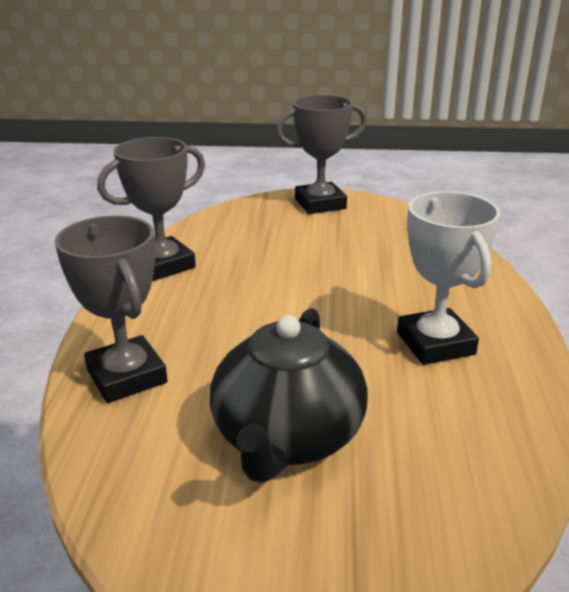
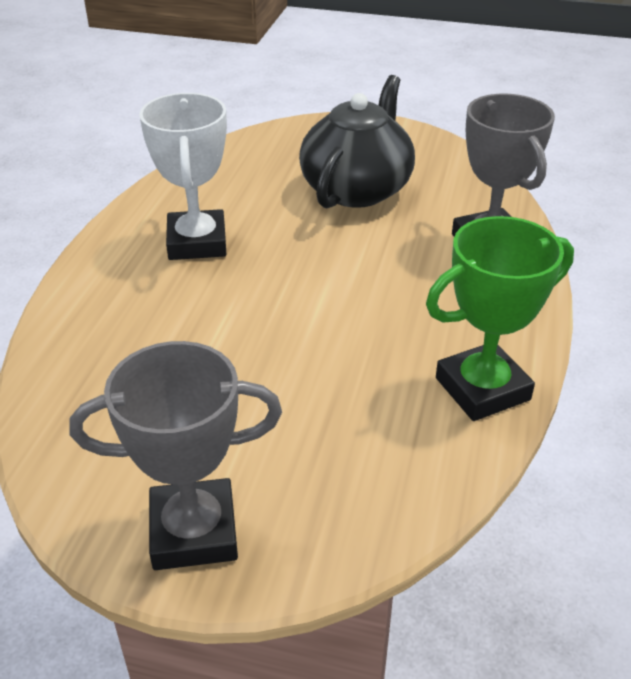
camera: 170 degrees left, 10 degrees up
grey trophy [97,137,205,281] -> green trophy [426,216,574,421]

